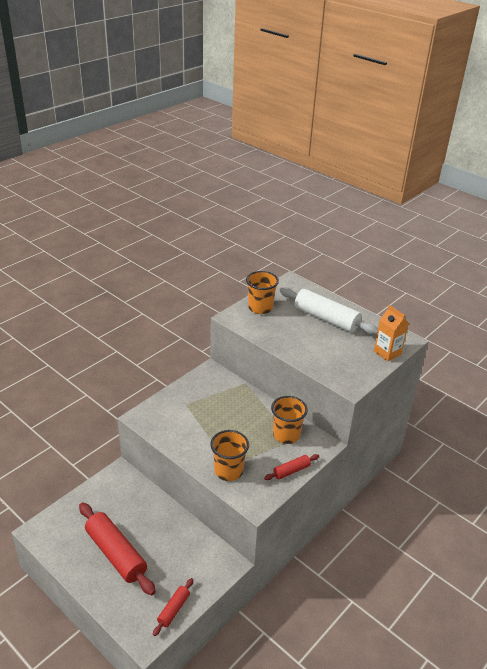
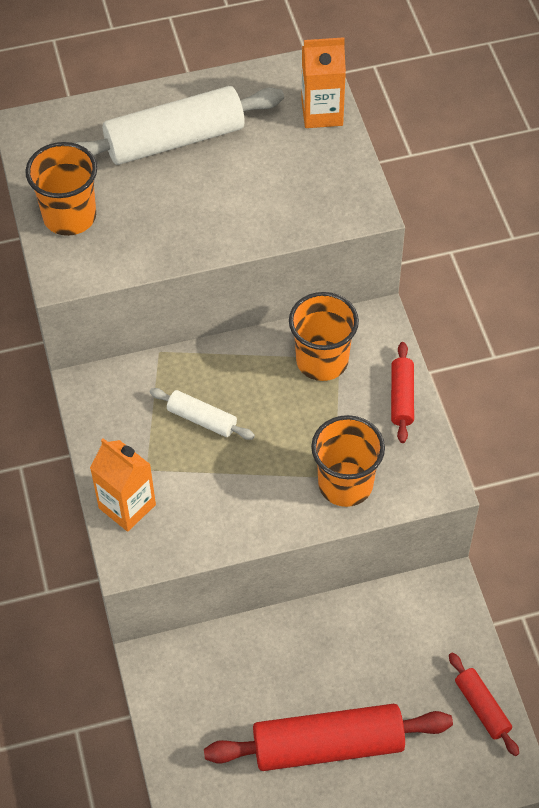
camera: 55 degrees left, 20 degrees up
none -> orange carton [90,438,156,532]
none -> white rolling pin [149,388,255,440]

